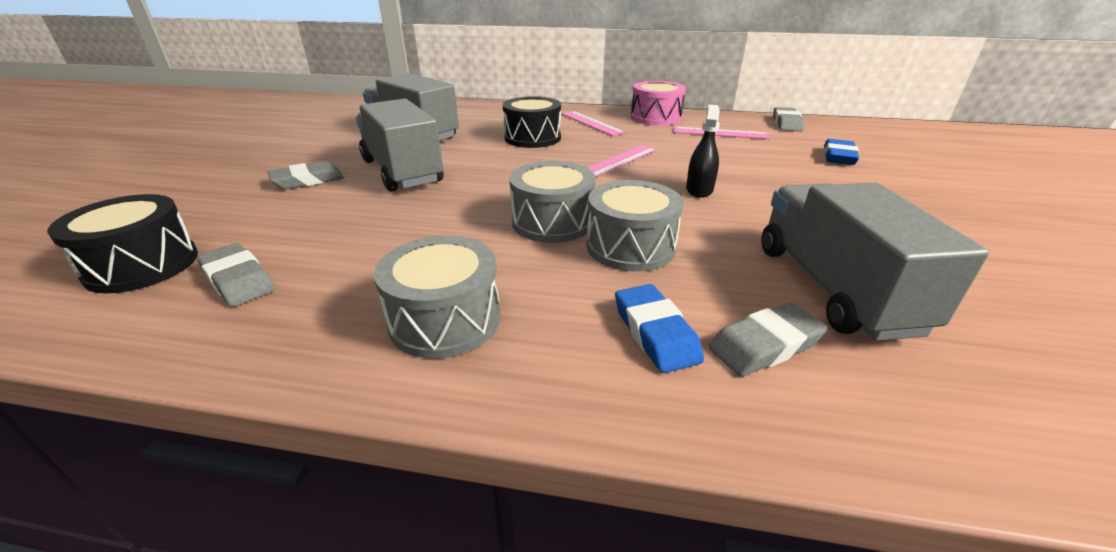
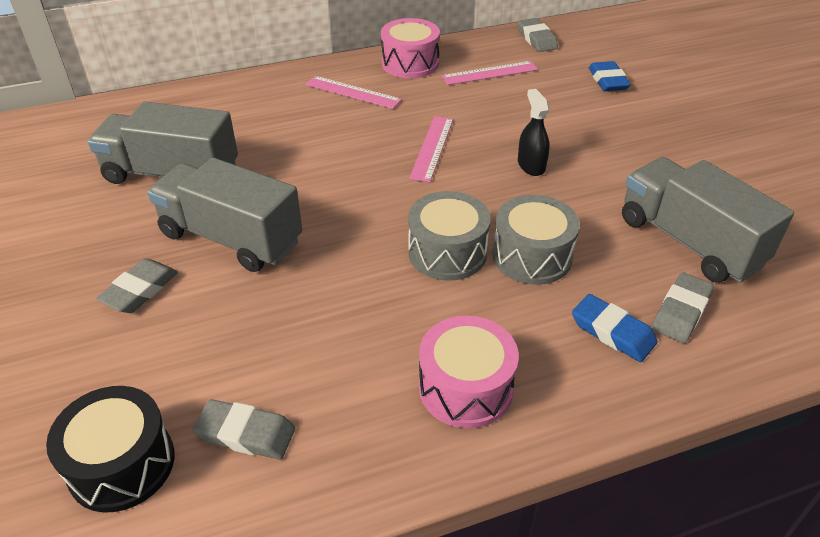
camera: 30 degrees left, 10 degrees up
grey drum [374,236,501,359] -> pink drum [419,316,519,428]
black drum [503,96,561,148] -> none

